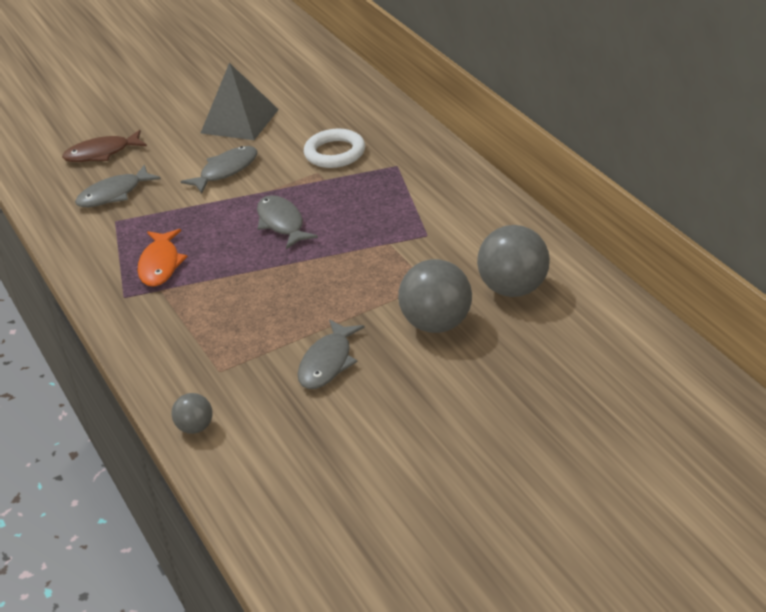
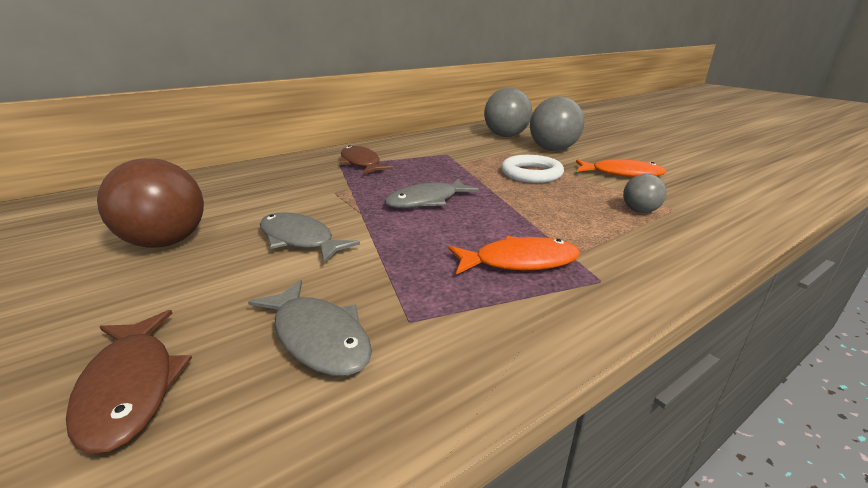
camera: 100 degrees left, 10 degrees down
grey ball [171,393,213,434] -> grey ball moved to [623,174,667,213]
grey pyramid [201,63,279,140] -> brown ball [97,158,204,248]
grey fish [298,320,365,389] -> orange fish [576,159,666,177]
white ring [304,129,365,168] -> white ring moved to [501,155,564,183]
none -> brown fish [339,145,393,174]

